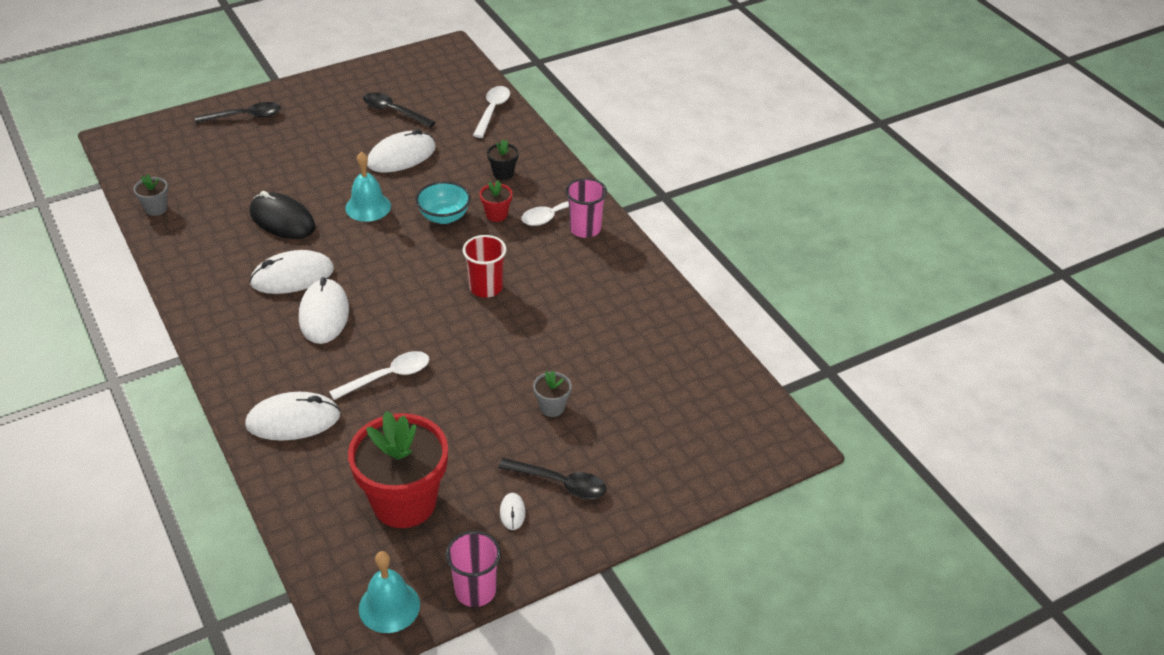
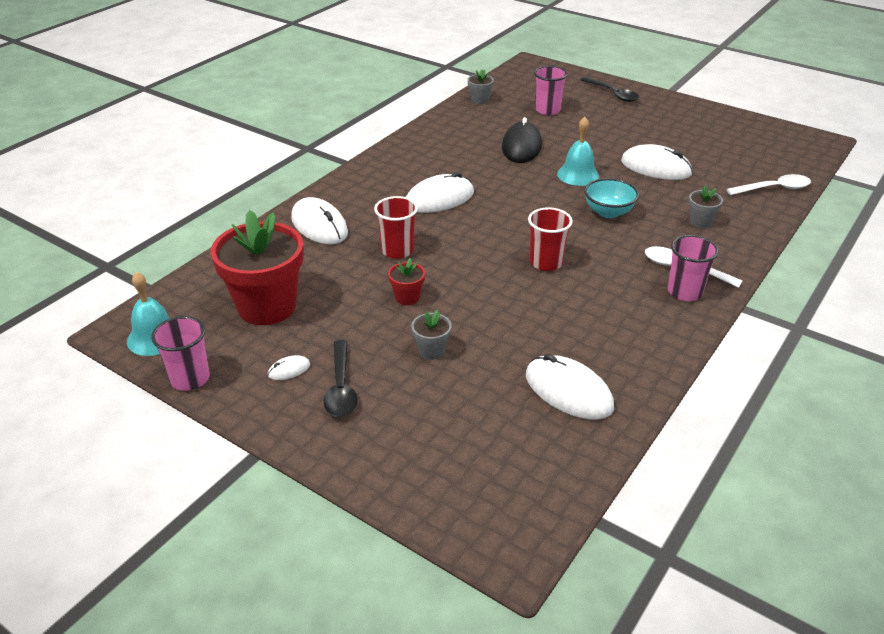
camera: 65 degrees right, 5 degrees down
white mouse [249,250,334,294] -> white mouse moved to [526,354,614,420]
white spoon [329,351,429,400] -> red cup [374,196,418,259]
black spoon [363,92,436,128] -> none
red flower pot [480,180,512,222] -> red flower pot moved to [388,258,425,305]
black flower pot [487,139,519,180] -> grey flower pot [689,185,723,228]
none -> pink cup [534,66,568,115]

